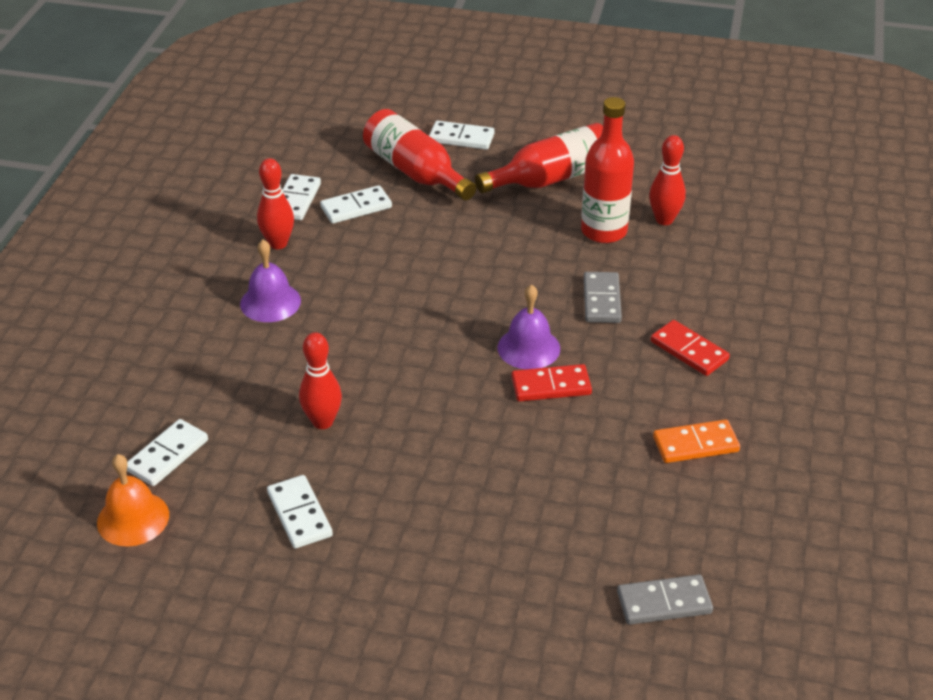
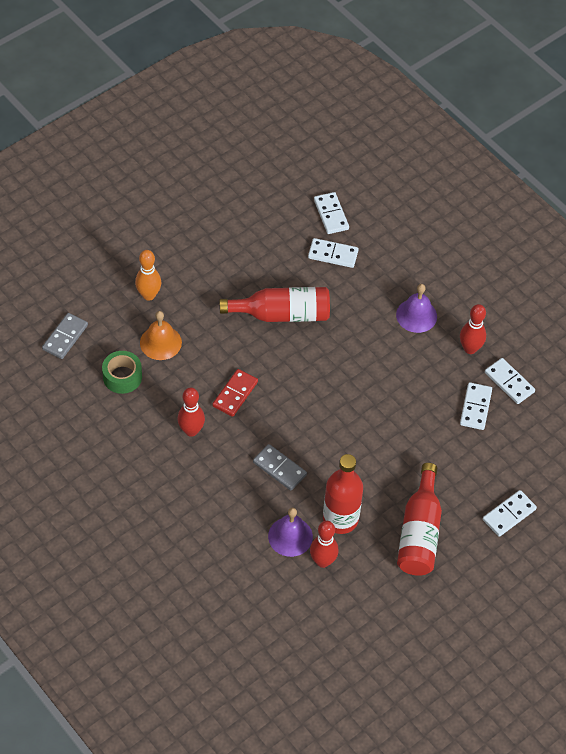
camera: 125 degrees right, 15 degrees up
orange bell [97,454,169,546] -> orange bell moved to [140,311,182,360]
white domino [267,475,333,548] -> white domino moved to [308,238,359,268]
red bowling pin [299,332,342,429] -> red bowling pin moved to [178,387,205,437]
red bottle [363,109,476,200] -> red bottle moved to [219,287,330,322]
purple bell [498,284,560,369] -> purple bell moved to [268,508,313,557]
red domino [650,320,730,376] -> none
orange domino [653,419,740,463] -> none
none -> green tape [102,351,142,394]
none -> orange bowling pin [135,250,161,301]

